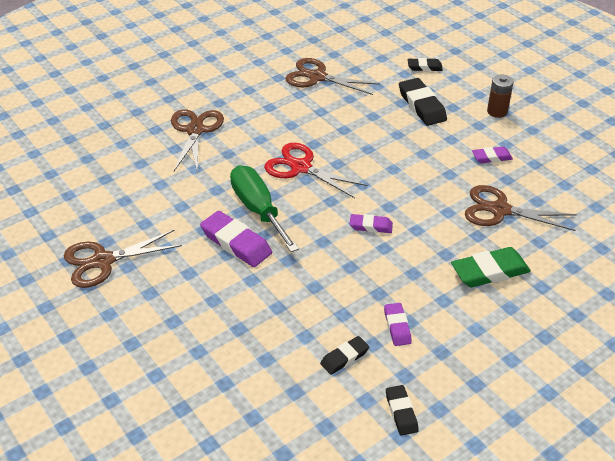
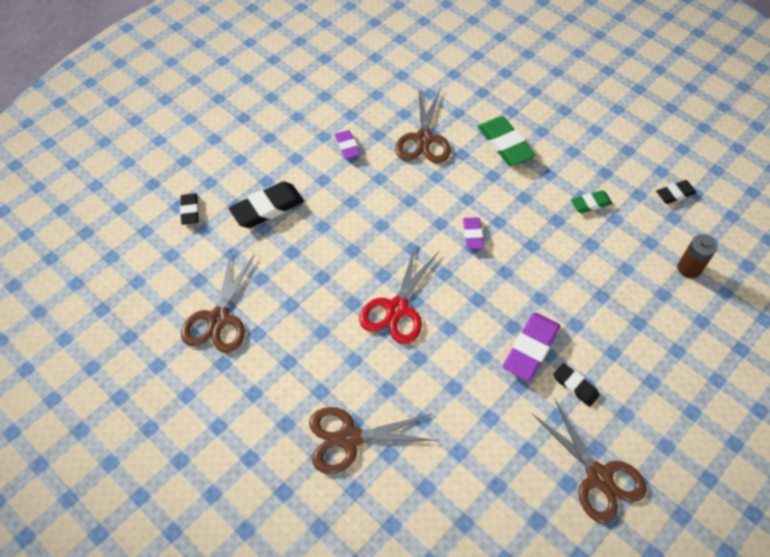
camera: 100 degrees left, 15 degrees up
green screwdriver [230,165,299,252] -> none
black eraser [320,336,369,375] -> black eraser moved to [553,363,600,407]
purple eraser [384,303,412,346] -> green eraser [571,190,612,213]
brown battery [487,75,514,118] -> brown battery moved to [677,234,717,278]

